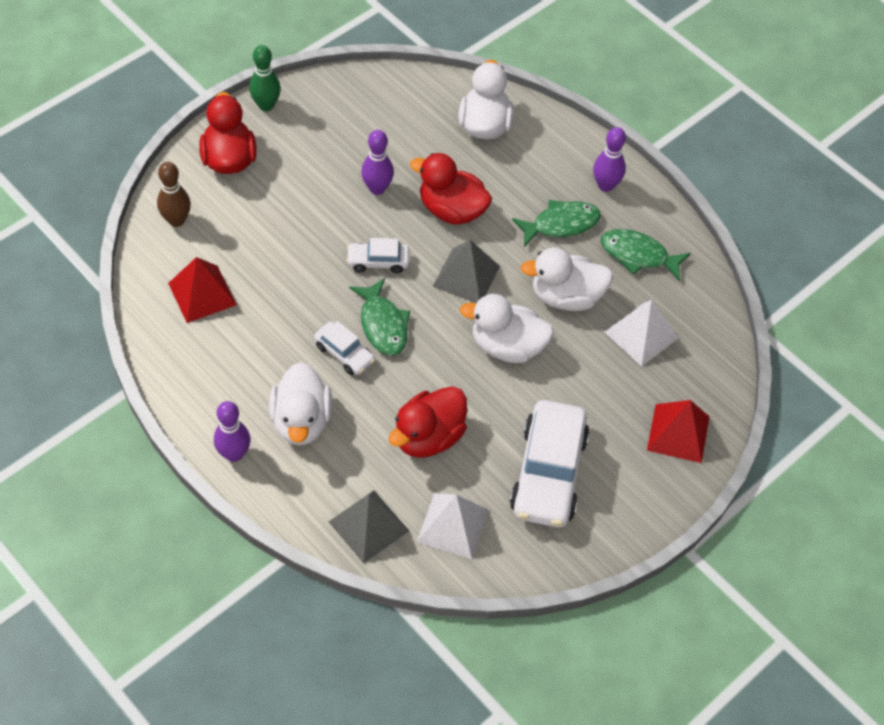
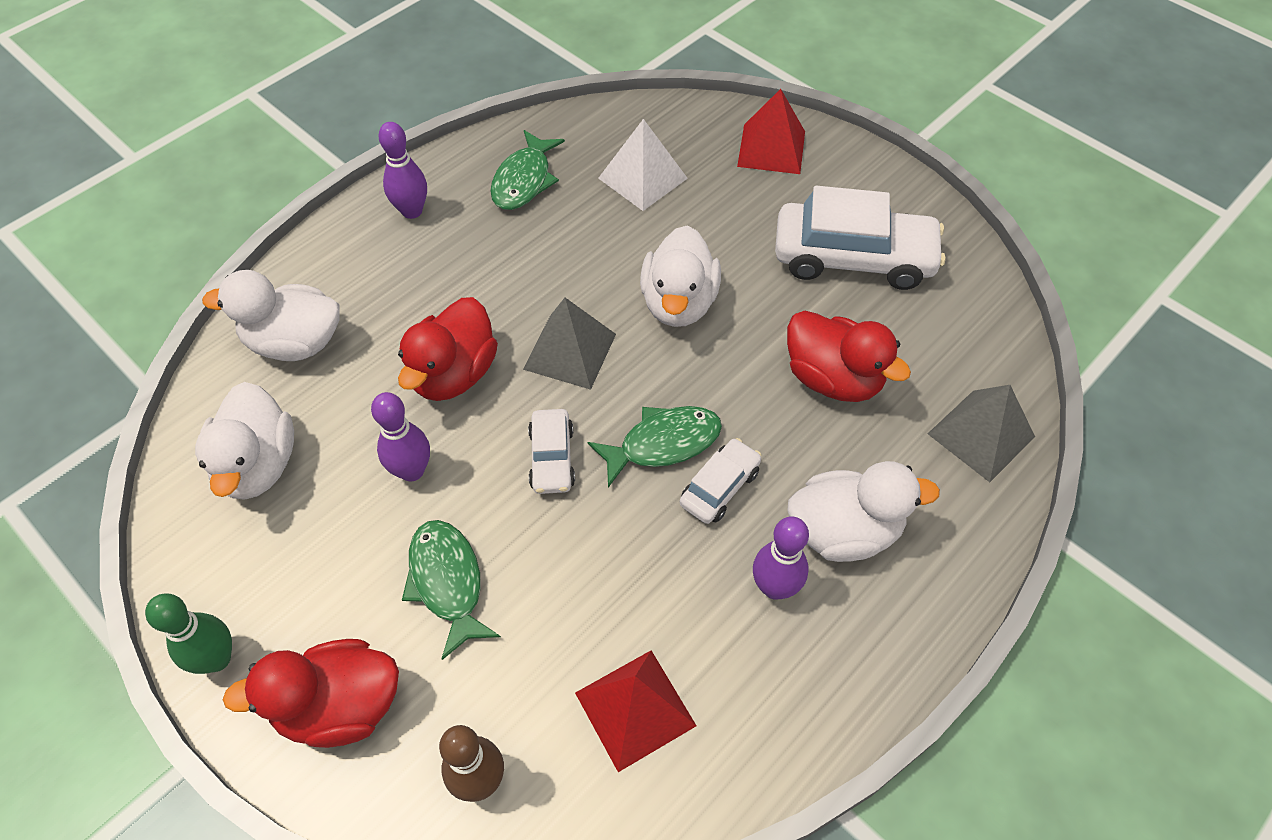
camera: 90 degrees left, 0 degrees up
purple bowling pin [214,401,251,462] -> purple bowling pin moved to [753,516,809,600]
white pyramid [417,493,489,559] -> none
green fish [512,200,601,247] -> green fish moved to [402,520,501,660]
white duck [521,247,613,311] -> white duck moved to [195,382,294,500]

